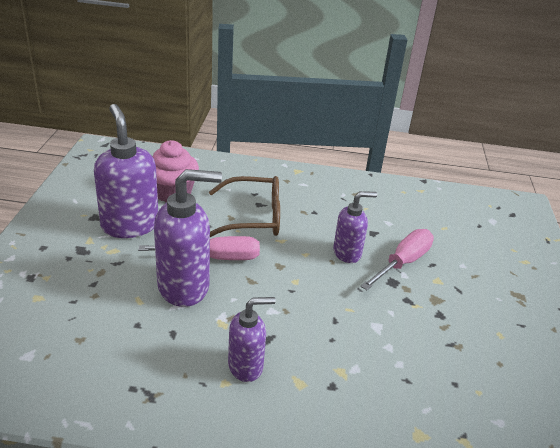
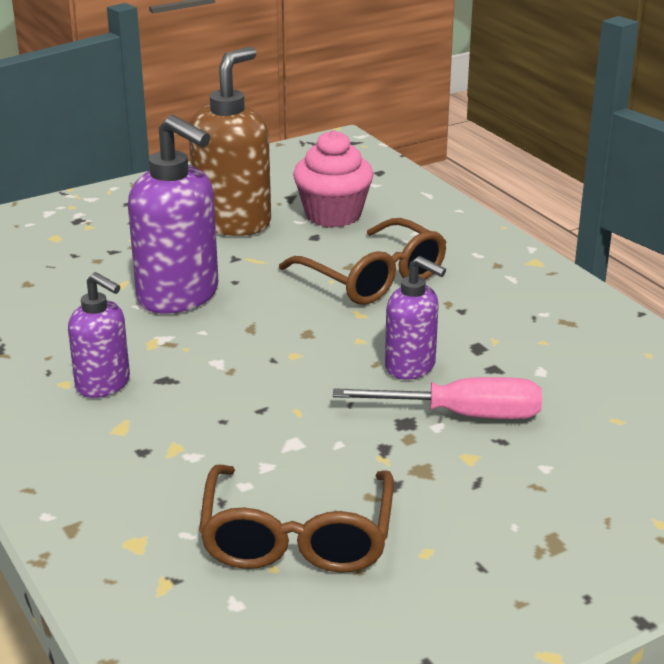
camera: 55 degrees right, 5 degrees down
purple soap dispenser [94,104,158,238] -> brown soap dispenser [189,47,271,236]
pink screwdriver [138,236,260,260] -> none
none -> brown glasses [199,465,394,573]

